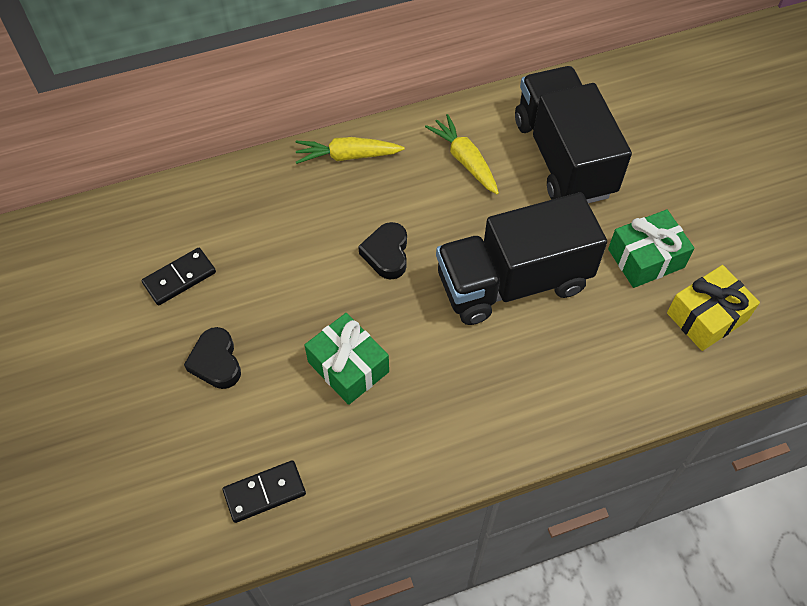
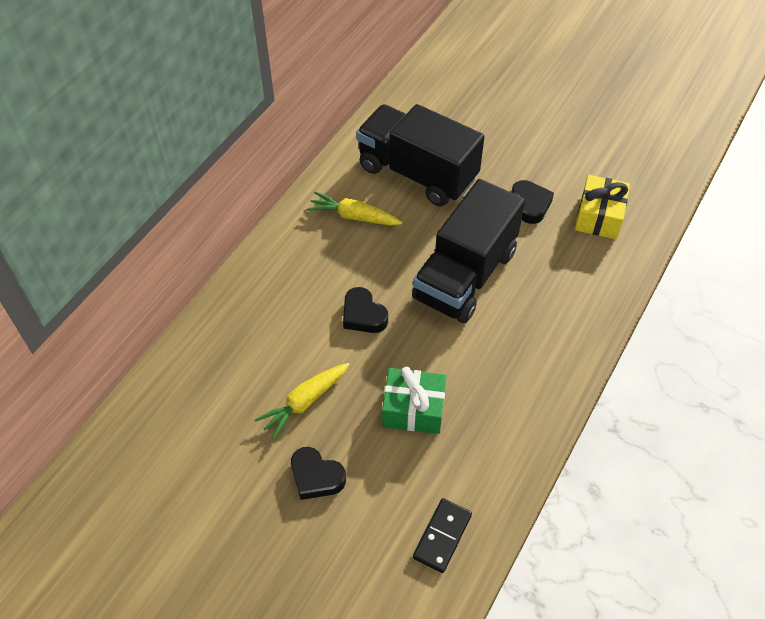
camera: 40 degrees left, 5 degrees down
black domino [142,248,216,305] -> none
yellow carrot [295,137,405,164] -> yellow carrot moved to [255,363,350,440]
green gift [608,209,694,288] -> black heart [511,180,554,224]

